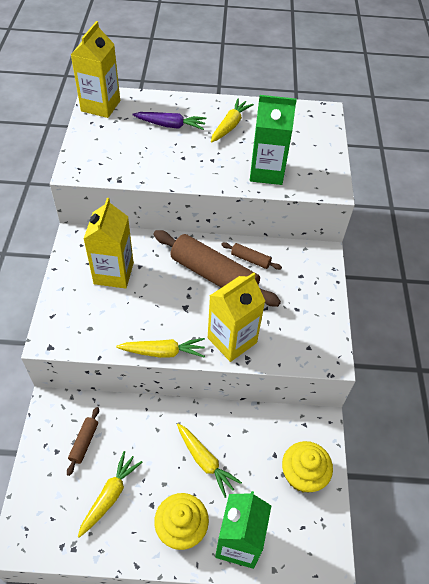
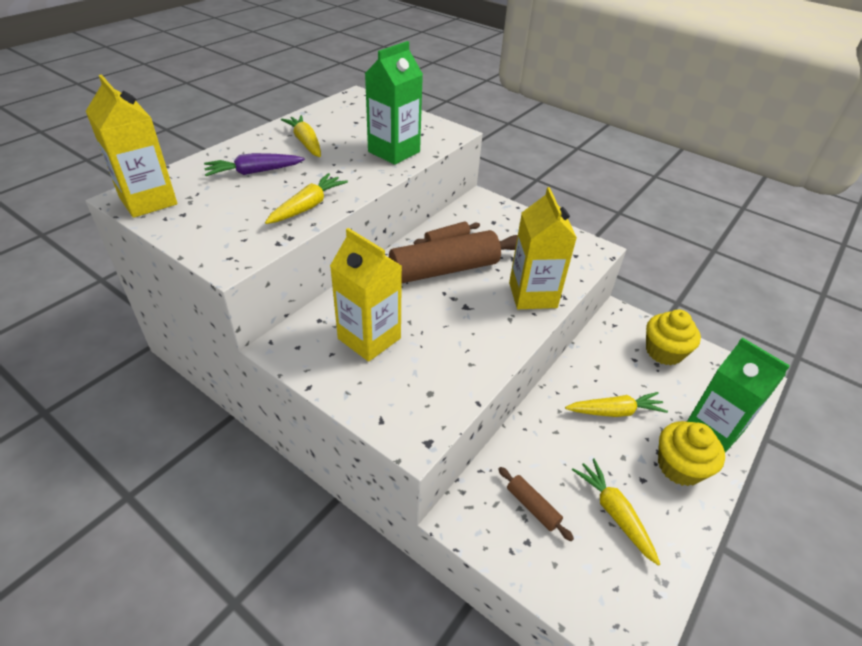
camera: 55 degrees left, 10 degrees down
yellow carrot [116,338,205,358] -> yellow carrot moved to [265,173,348,224]
purple carrot [133,112,207,130] -> purple carrot turned 150 degrees counterclockwise [204,153,305,176]

